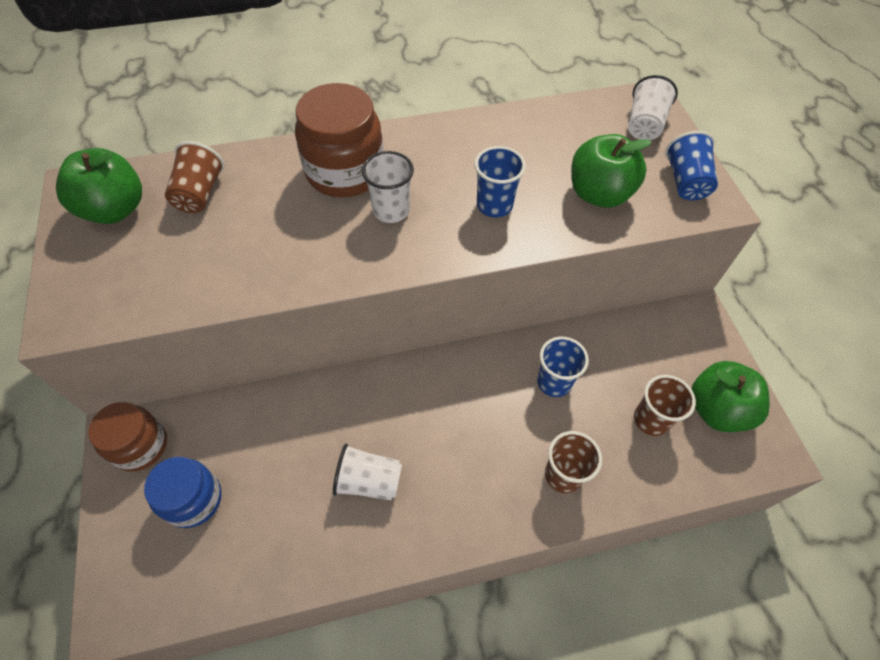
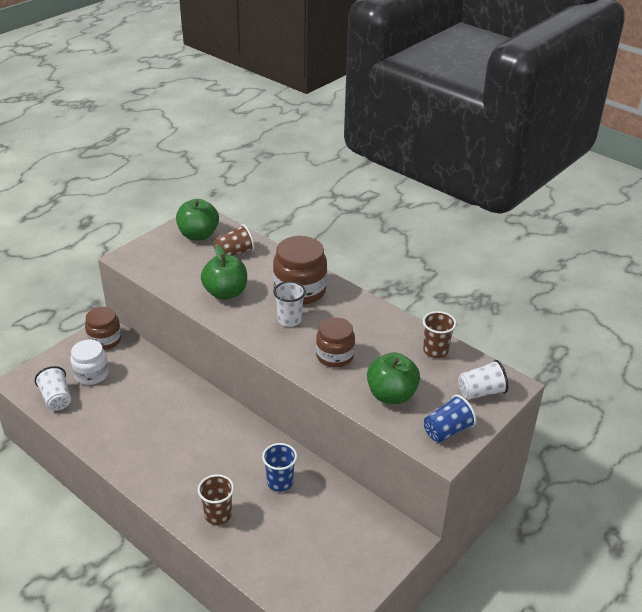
camera: 55 degrees right, 20 degrees down
blue jar [144,457,222,528] -> white jar [70,340,109,385]
white cup [333,444,402,500] -> white cup moved to [35,366,71,410]
blue cup [475,146,526,218] -> brown jar [316,317,355,367]
brown cup [634,375,696,436] -> brown cup moved to [423,311,456,358]
green apple [691,361,770,432] -> green apple moved to [201,245,247,300]

